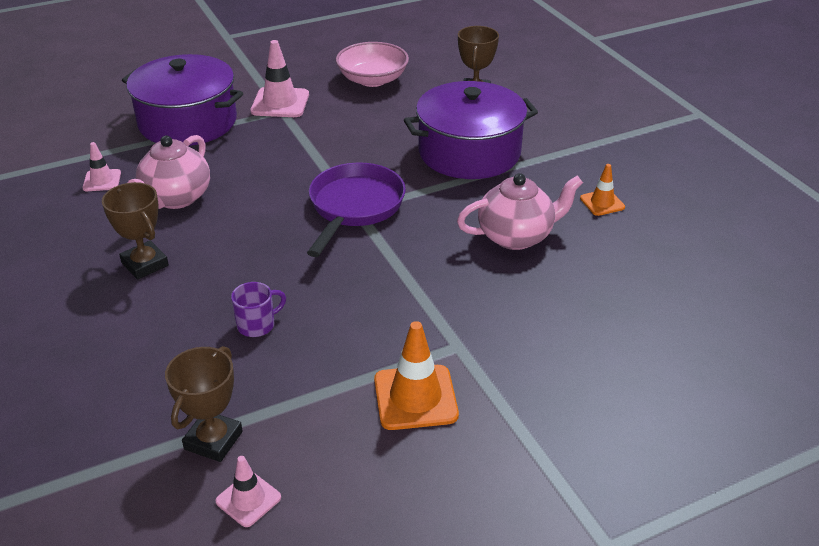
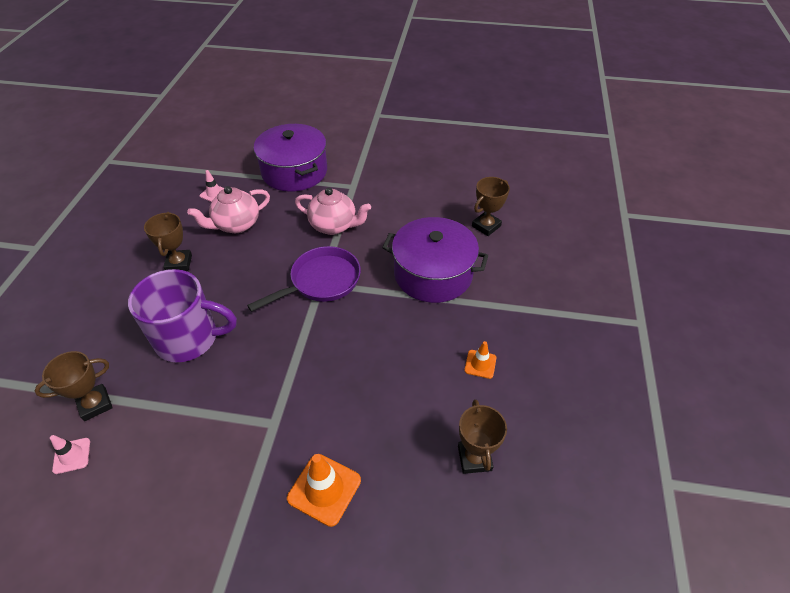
camera: 35 degrees right, 10 degrees up
purple mug [231,282,286,337] -> purple mug [128,269,237,362], size x2.45
pink traffic cone [250,40,309,117] -> none
pink bowl [336,42,409,87] -> none
orange traffic cone [374,321,459,430] -> orange traffic cone moved to [287,454,361,527]
pink teapot [457,173,583,250] -> pink teapot moved to [295,187,371,235]
none -> brown trophy [458,399,507,474]

